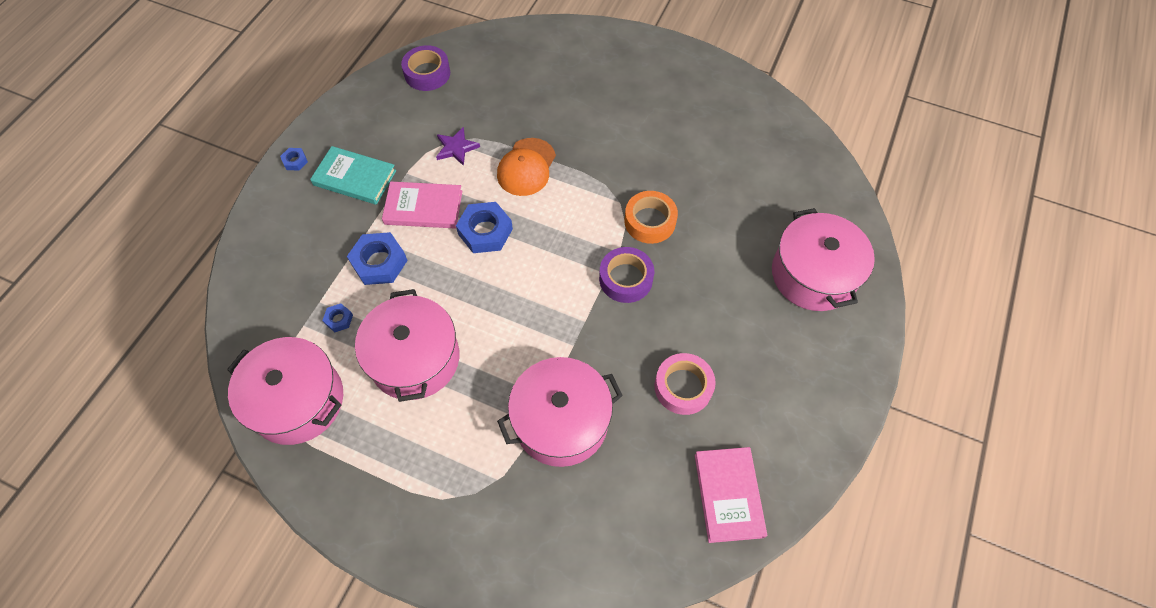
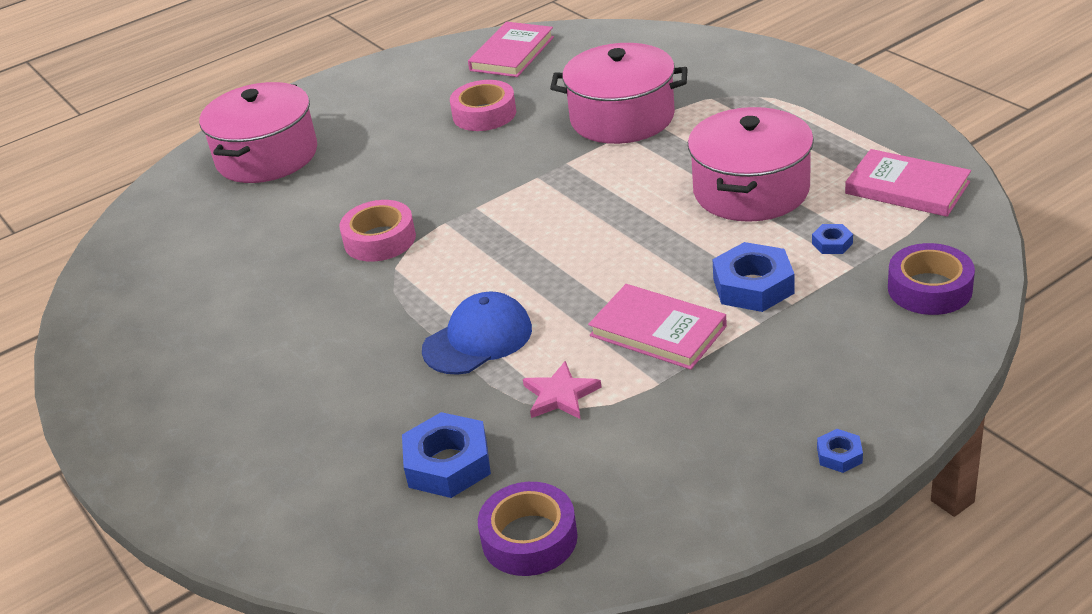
camera: 145 degrees left, 25 degrees down
pink pot [227,337,343,445] -> pink book [845,149,971,217]
turquoise book [310,146,396,205] -> none
purple star [436,127,480,166] -> pink star [523,361,602,419]
blue nut [456,202,513,253] -> blue nut moved to [402,412,491,498]
orange cap [497,138,556,196] -> blue cap [422,292,532,375]
purple tape [599,247,654,303] -> purple tape moved to [888,243,975,315]
orange tape [624,191,678,244] -> pink tape [339,200,416,262]

